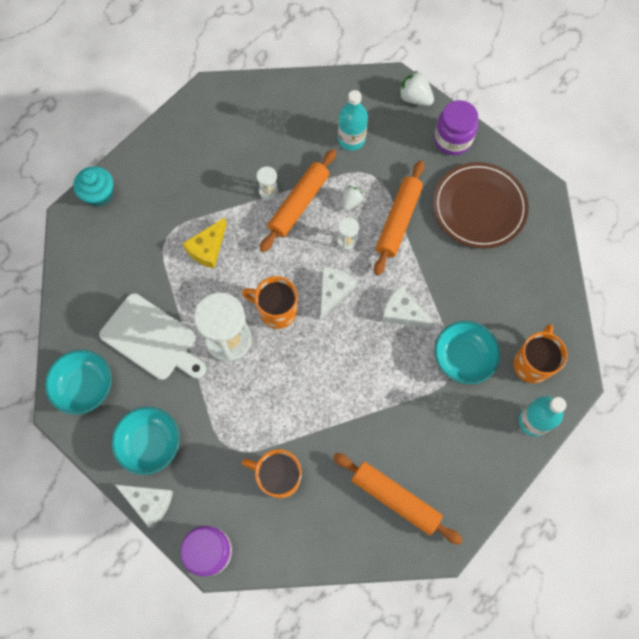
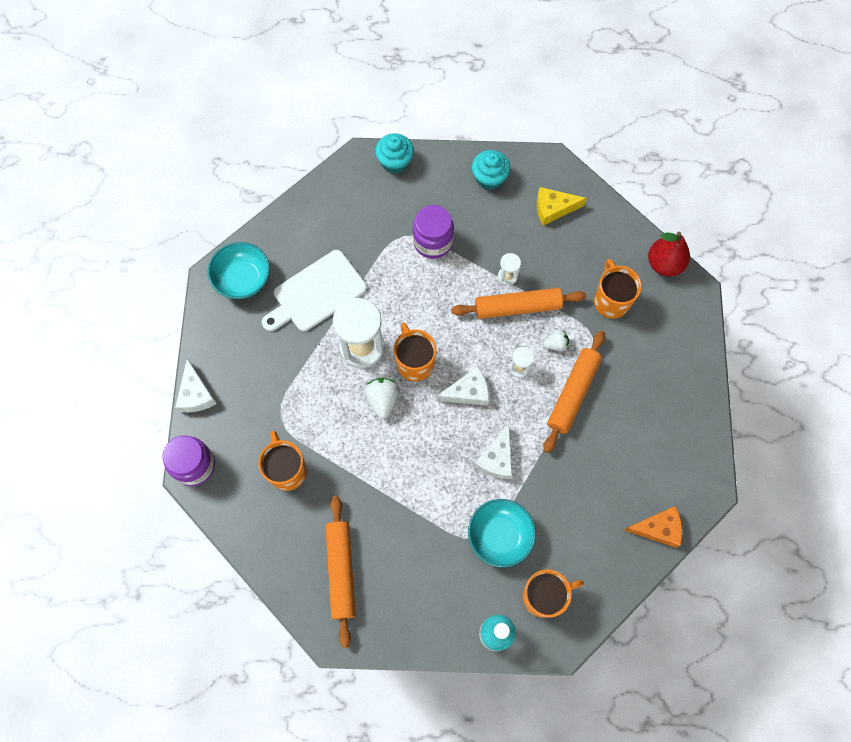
camera: 50 degrees right, 0 degrees up
white cutting board [99,293,206,380] -> white cutting board turned 60 degrees clockwise [262,250,367,332]
turquoise bowl [111,407,180,475] -> none
yellow cheese [182,217,227,268] -> yellow cheese moved to [537,187,587,226]
turquoise bottle [338,90,368,151] -> orange mug [594,259,642,319]
orange rolling pin [374,160,424,276] -> orange rolling pin turned 45 degrees counterclockwise [544,330,605,453]
white cheese [382,286,435,329] -> white cheese turned 150 degrees counterclockwise [474,424,512,479]
white strawberry [399,71,434,106] -> white strawberry moved to [364,378,399,419]
brown plate [433,162,529,249] -> none
purple jar [434,100,478,155] -> purple jar moved to [413,205,454,259]
none -> turquoise cupcake [472,150,511,190]
none -> orange cheese [624,506,682,548]
none -> red pear [648,232,690,276]

